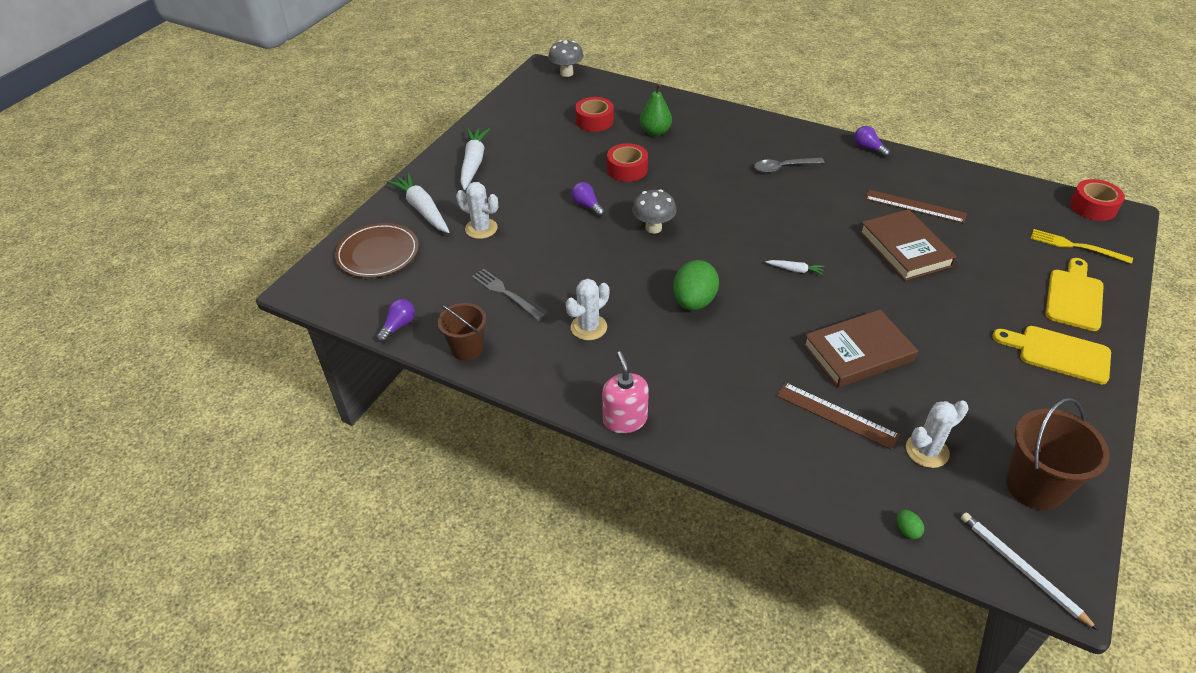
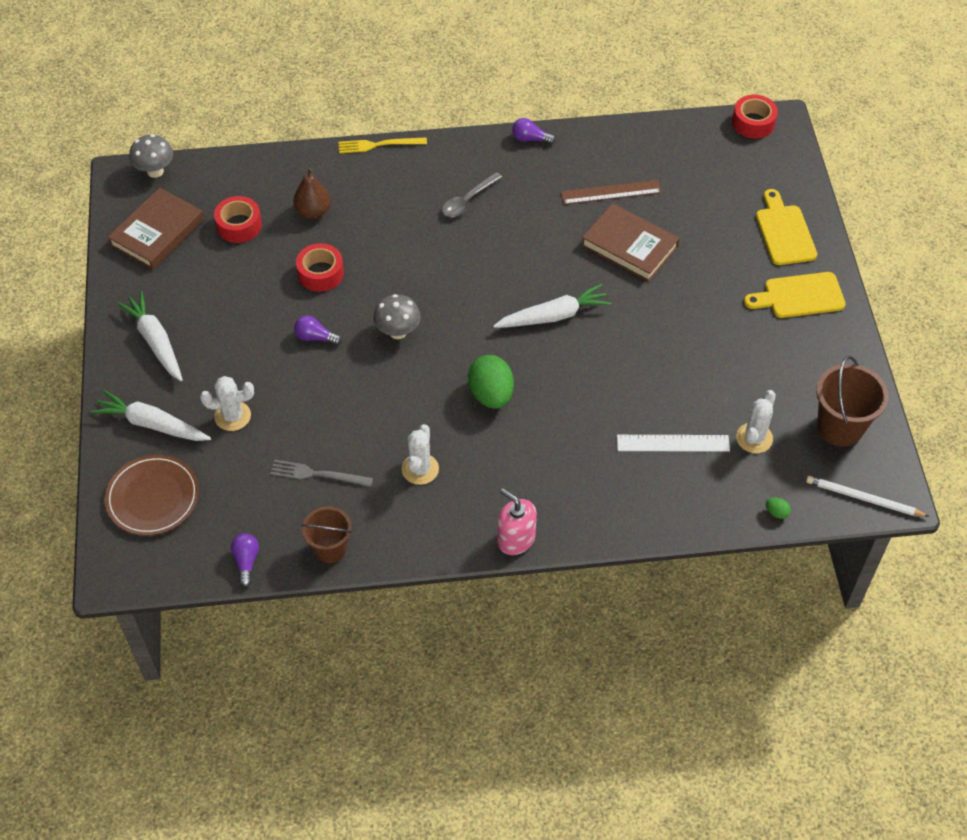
camera: 35 degrees left, 10 degrees up
green pear [640,84,672,136] -> brown pear [293,168,331,219]
white carrot [765,260,824,275] -> white carrot [493,284,612,328], size x2.07
brown ruler [776,382,900,450] -> white ruler [617,435,730,452]
brown book [803,310,918,388] -> brown book moved to [107,188,204,270]
yellow fork [1031,229,1133,264] -> yellow fork moved to [338,138,427,153]

